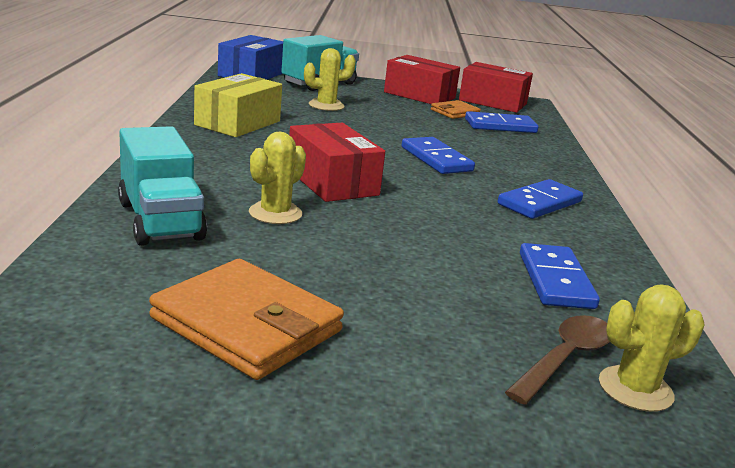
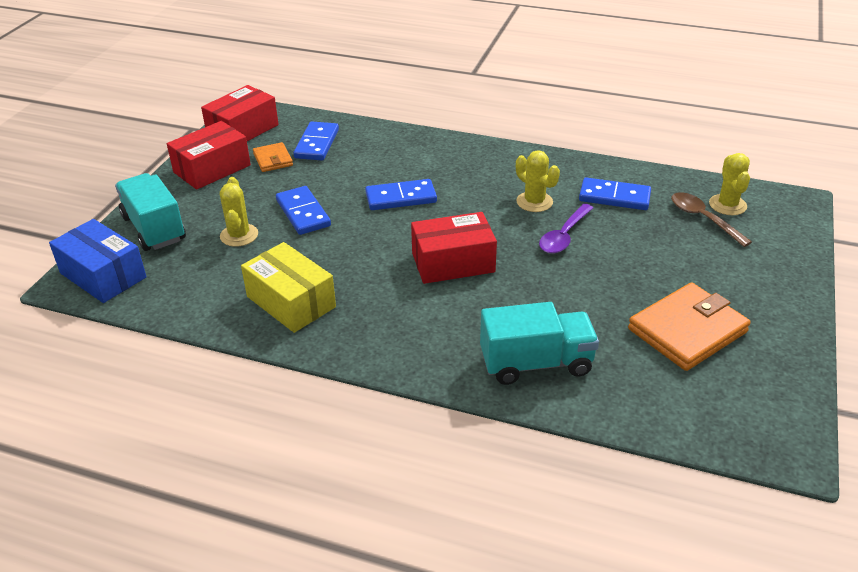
camera: 70 degrees left, 15 degrees up
yellow cactus [249,132,306,224] -> yellow cactus moved to [516,150,560,212]
blue domino [498,179,583,219] -> blue domino moved to [276,186,331,235]
none -> purple spoon [539,204,593,254]

